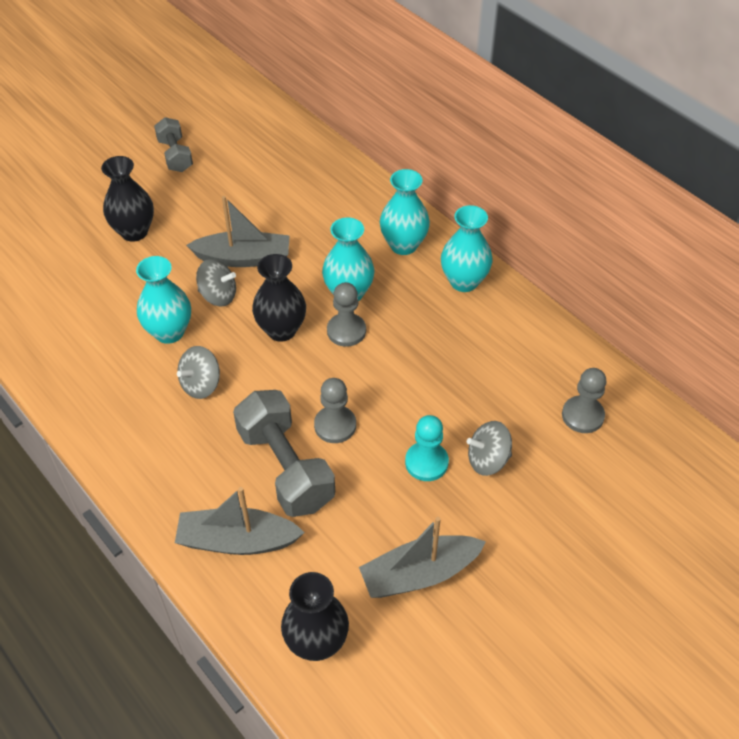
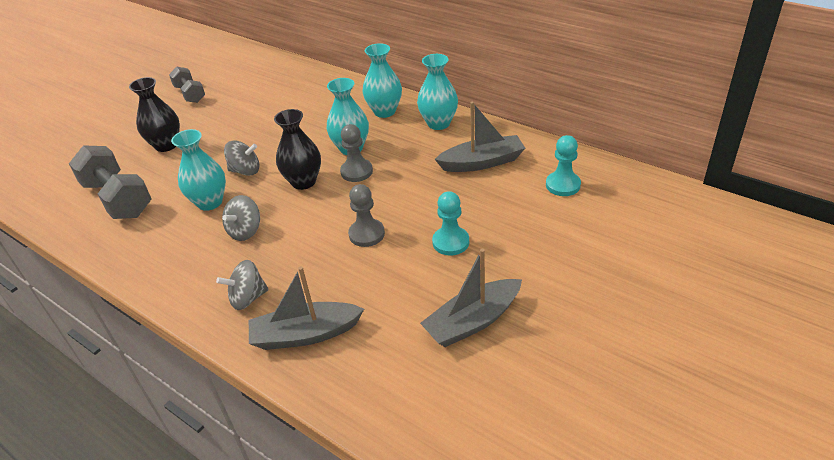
camera: 10 degrees left, 10 degrees down
grey boat [186,196,290,267] -> grey boat moved to [435,102,525,172]
grey dumbbell [233,390,335,517] -> grey dumbbell moved to [69,145,151,219]
black vase [281,572,349,661] -> none
grey spinning top [467,421,512,476] -> grey spinning top moved to [216,260,269,310]
grey pawn [562,368,607,433] -> turquoise pawn [546,135,581,196]

